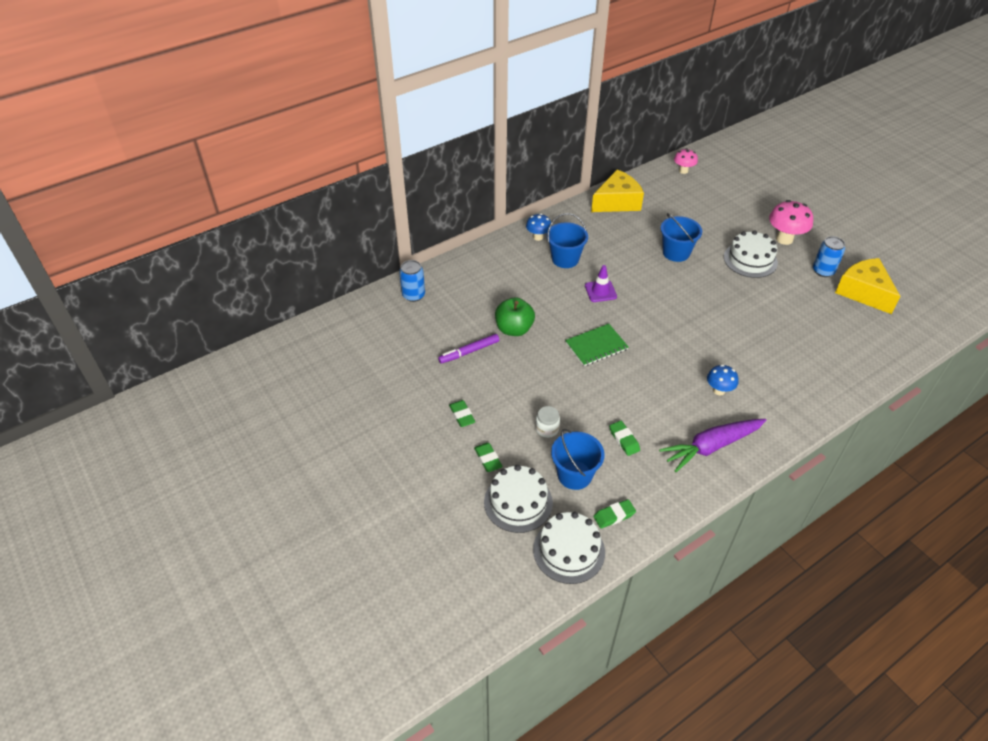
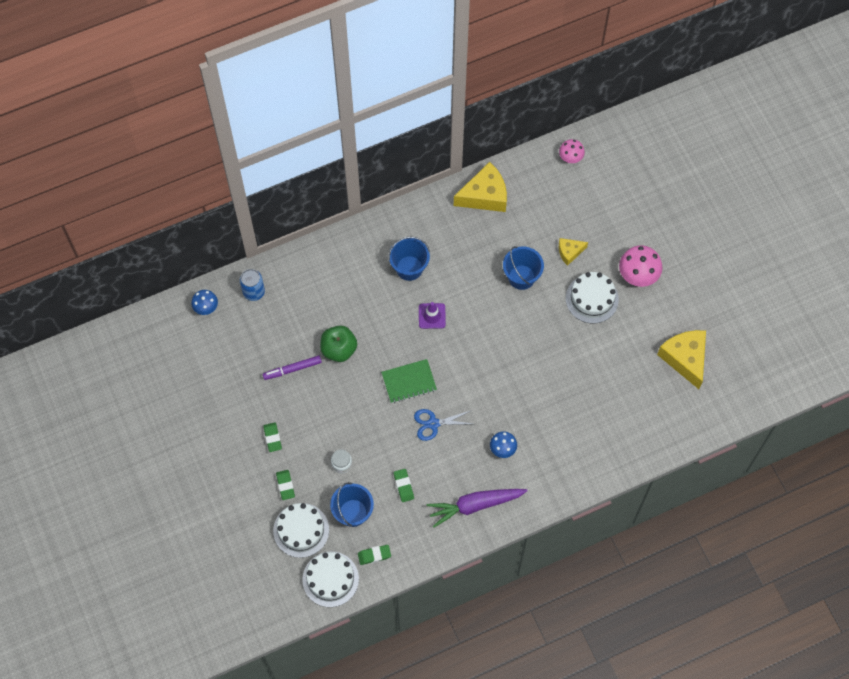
camera: 10 degrees right, 20 degrees up
blue mushroom [526,214,552,241] -> blue mushroom moved to [191,290,218,315]
blue can [813,236,845,277] -> none
none -> blue scissors [414,409,472,441]
none -> yellow cheese [559,238,588,266]

